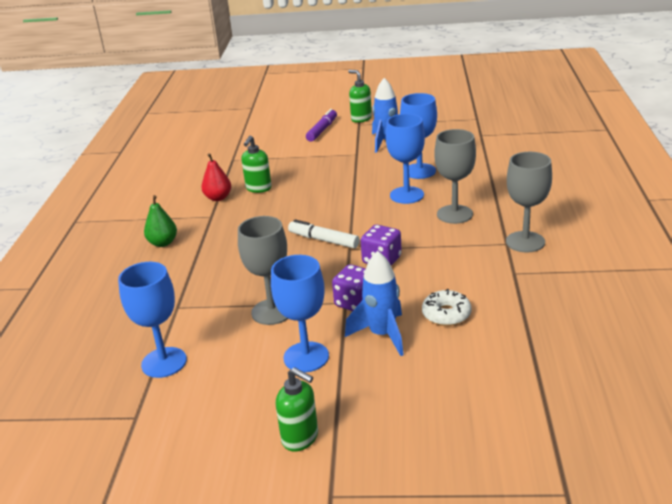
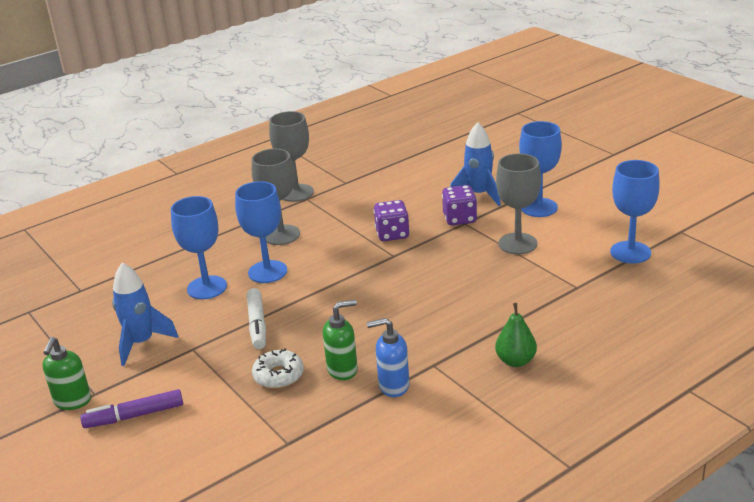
camera: 130 degrees left, 0 degrees up
red pear [201,153,231,201] -> blue soap dispenser [367,318,409,397]
green soap dispenser [276,367,318,452] -> none
white marker [288,219,359,248] -> white marker moved to [247,288,266,349]
white donut [422,289,472,326] -> white donut moved to [252,348,304,389]

